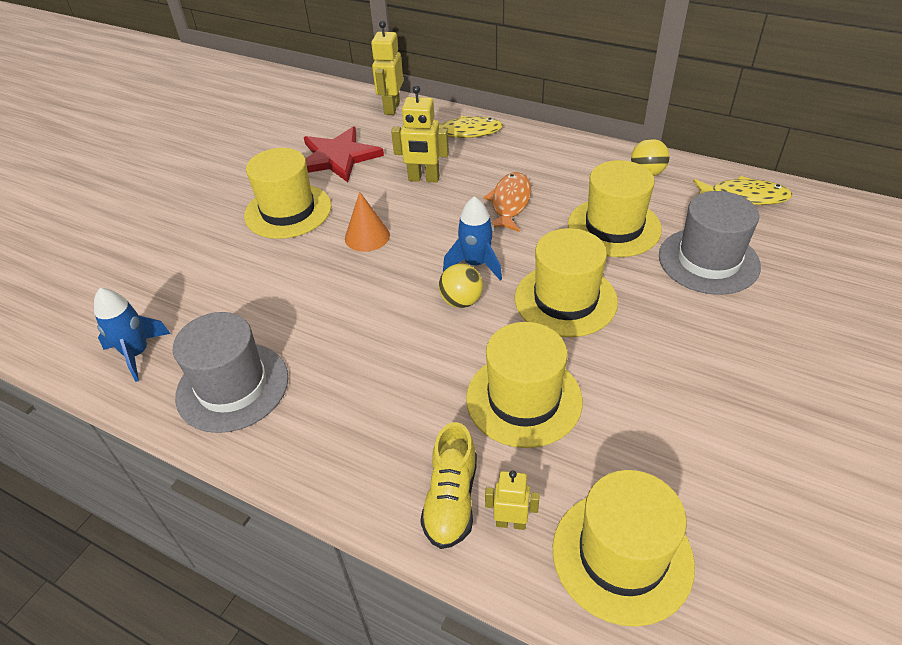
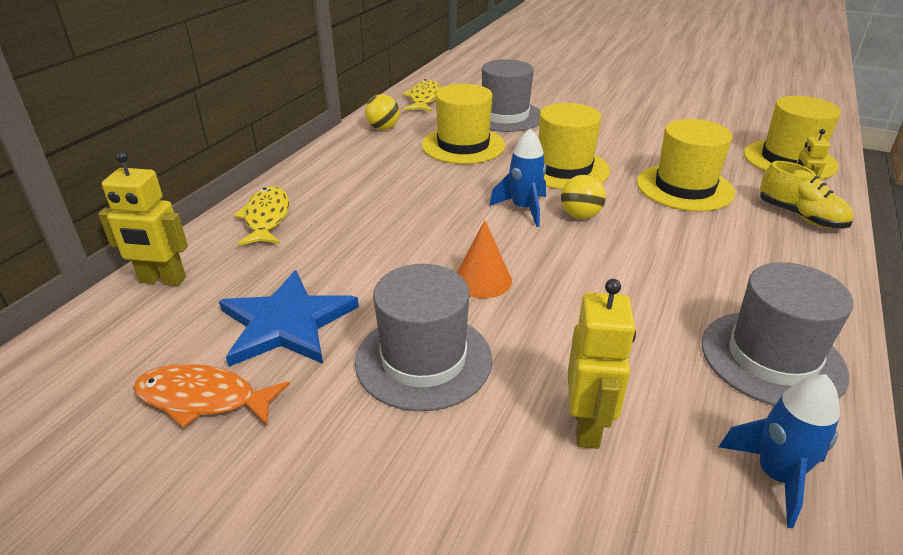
camera: 95 degrees left, 10 degrees down
yellow hat [244,148,332,239] -> grey hat [355,264,492,411]
red star [304,126,384,182] -> blue star [219,270,359,367]
yellow robot [391,85,449,183] -> yellow robot moved to [568,279,636,449]
yellow shoe [420,422,477,549] -> yellow shoe turned 45 degrees clockwise [760,161,854,229]
orange fish [484,172,531,232] -> orange fish moved to [133,364,290,428]

